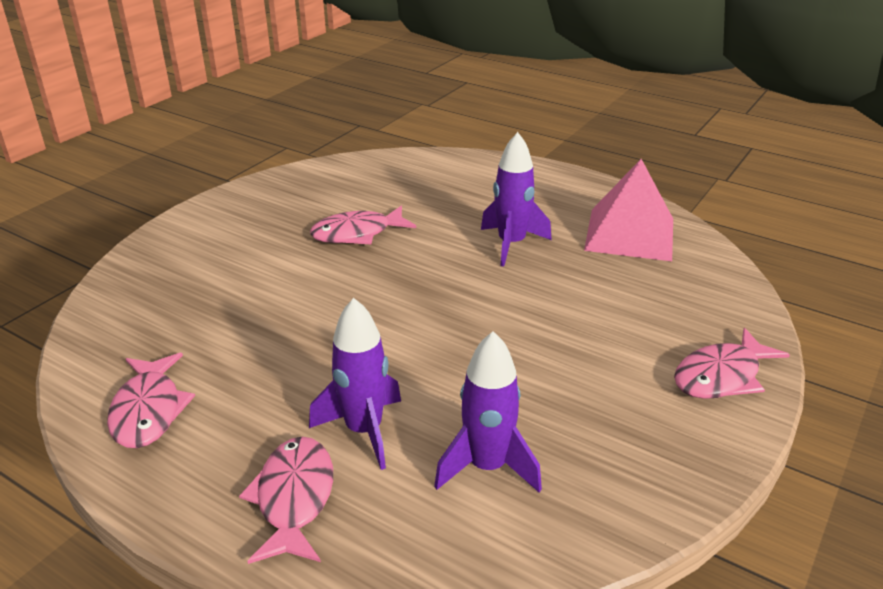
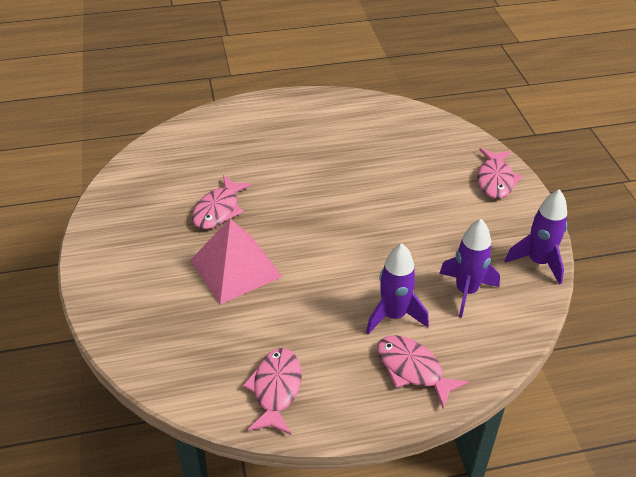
camera: 45 degrees left, 10 degrees up
pink fish [107,353,195,448] -> pink fish turned 120 degrees counterclockwise [243,348,302,435]
purple rocket [481,132,552,266] -> purple rocket moved to [505,189,567,285]
pink pyramid [584,159,673,261] -> pink pyramid moved to [190,219,282,304]

